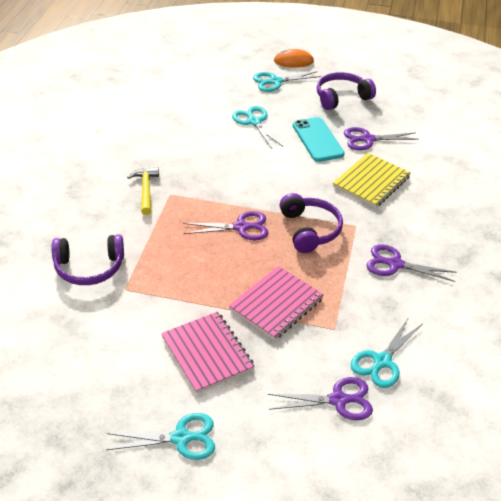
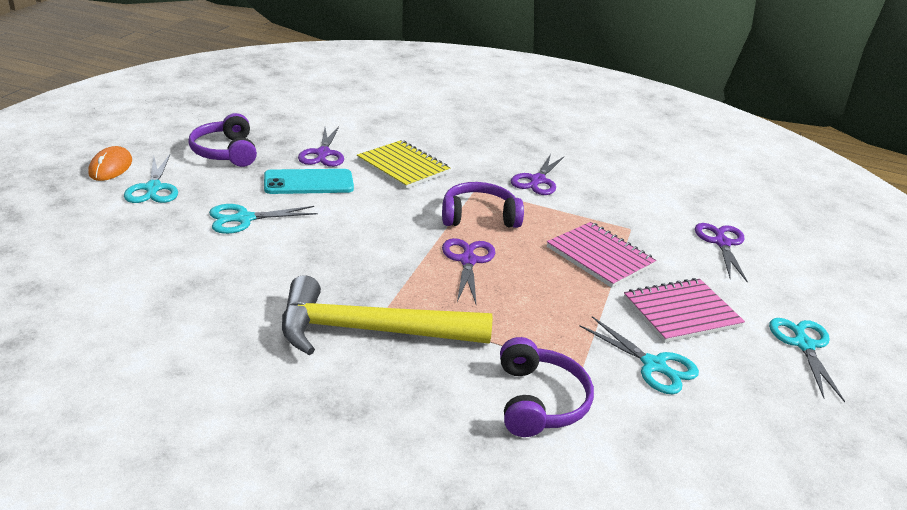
camera: 85 degrees left, 10 degrees down
yellow hammer [127,167,159,215] -> yellow hammer [282,275,492,355], size x2.05
turquoise scissors [350,317,422,388] -> turquoise scissors moved to [580,316,699,394]

